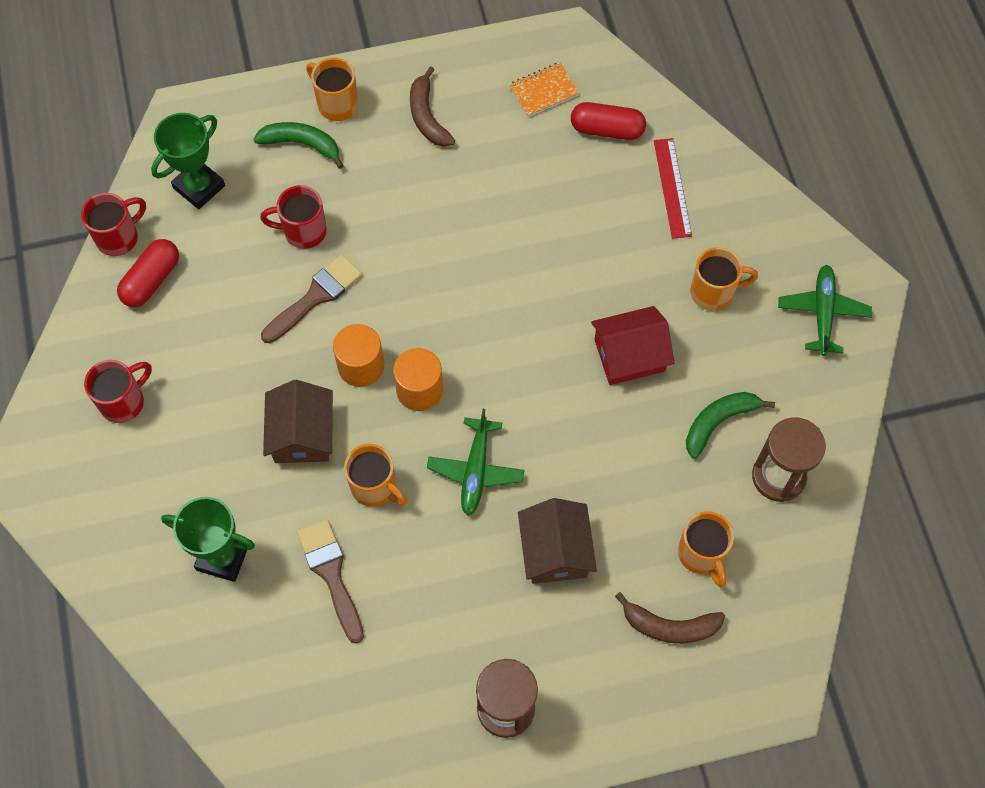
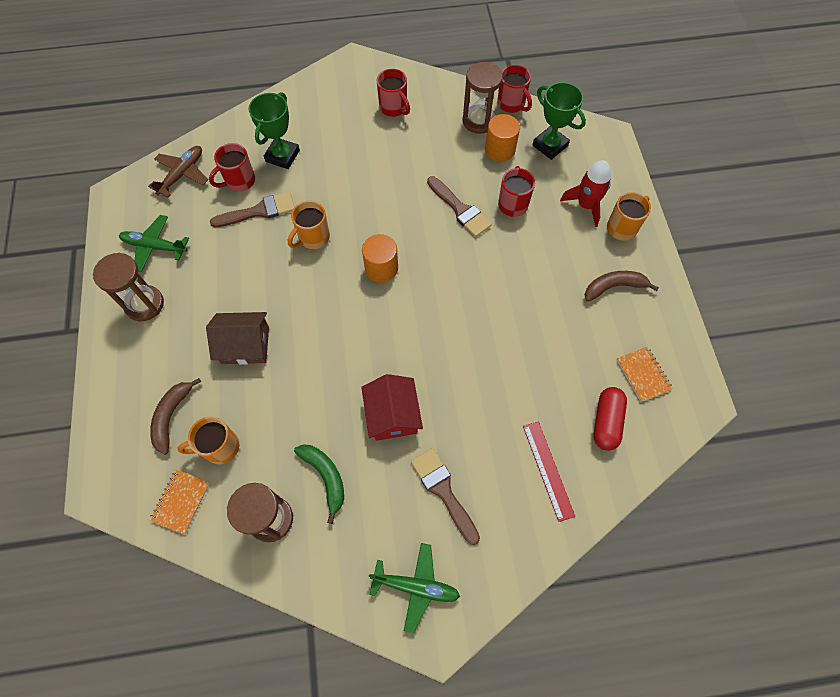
camera: 95 degrees right, 0 degrees up
red capsule [117,239,179,307] -> brown hourglass [462,62,503,134]
green banana [254,122,344,169] -> red rocket [560,160,611,227]
brown house [263,380,333,463] -> none
orange cylinder [333,324,384,387] -> orange cylinder moved to [485,114,520,162]
green plane [427,409,525,516] -> green plane moved to [119,215,189,272]
red ruler [654,138,692,239] -> red ruler turned 75 degrees clockwise [523,421,575,522]
orange mug [690,247,758,311] -> brown brush [411,448,480,545]
none -> brown plane [148,146,208,198]
none -> orange notebook [149,470,210,534]
none -> red mug [209,143,255,192]

